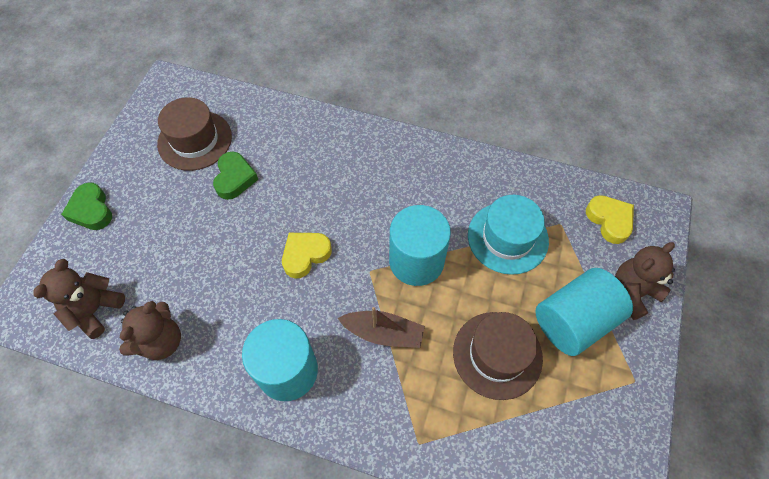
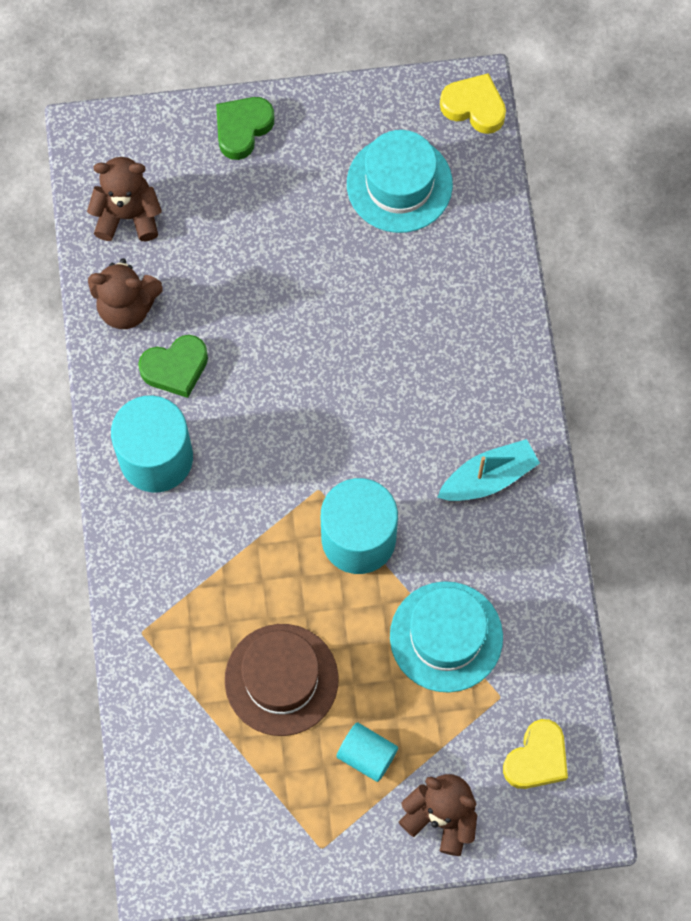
camera: 65 degrees right, 10 degrees up
brown hat [157,97,232,171] -> turquoise hat [347,130,453,233]
green heart [213,152,258,200] -> green heart moved to [138,335,208,398]
yellow heart [282,233,332,279] -> yellow heart moved to [440,73,506,134]
brown boat [338,307,425,348] -> none
turquoise cylinder [535,268,633,356] -> turquoise cylinder [336,722,398,782], size x0.53
none -> turquoise boat [437,439,540,501]

